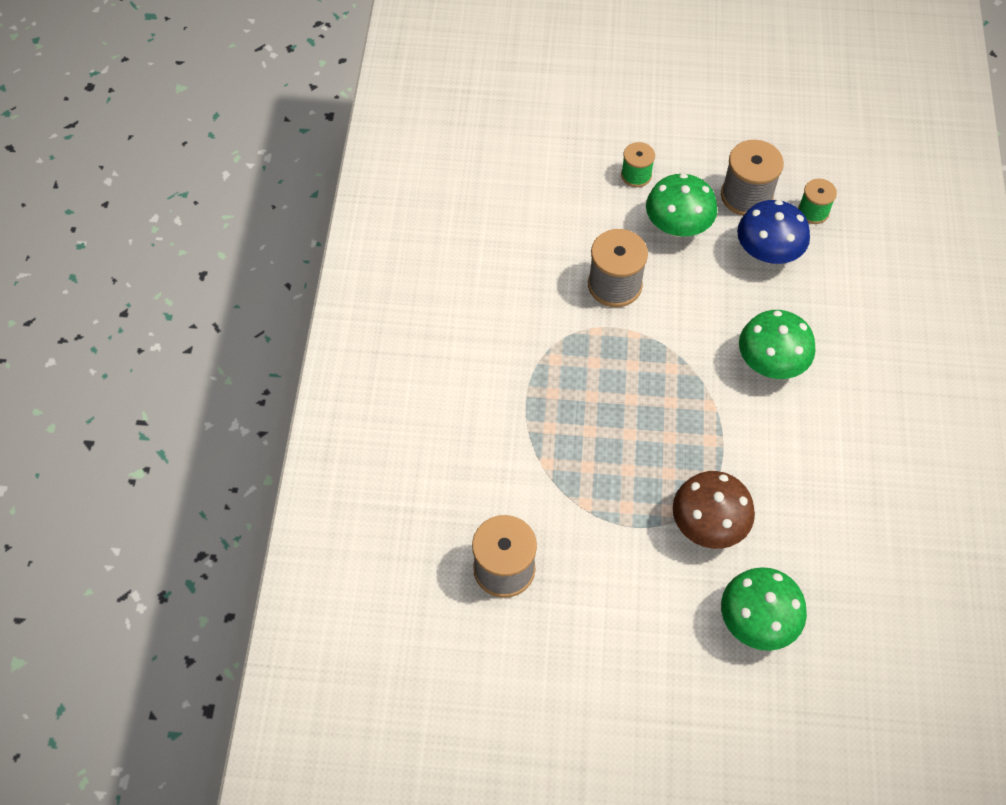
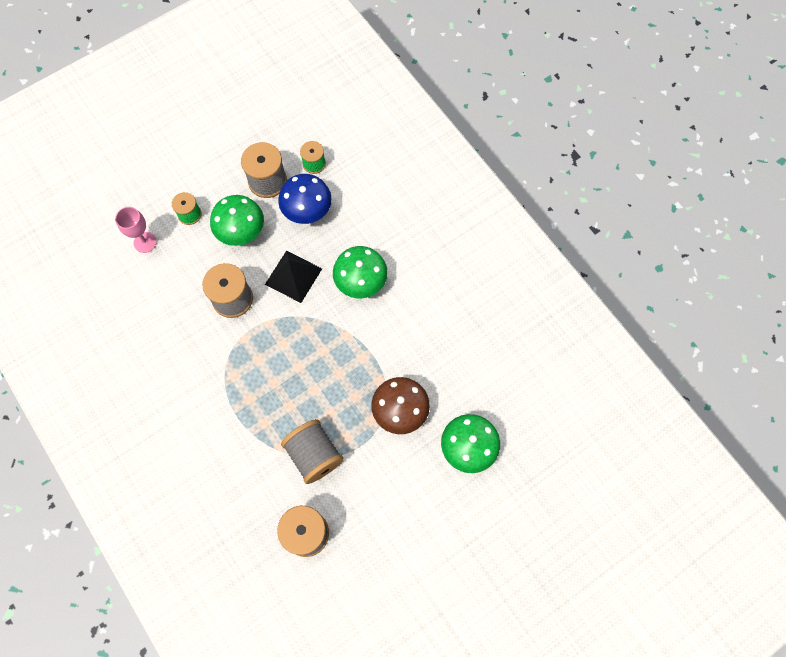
camera: 40 degrees left, 10 degrees up
none -> pink goblet [115,207,157,253]
none -> black pyramid [265,251,322,303]
none -> grey spool [281,419,344,484]

